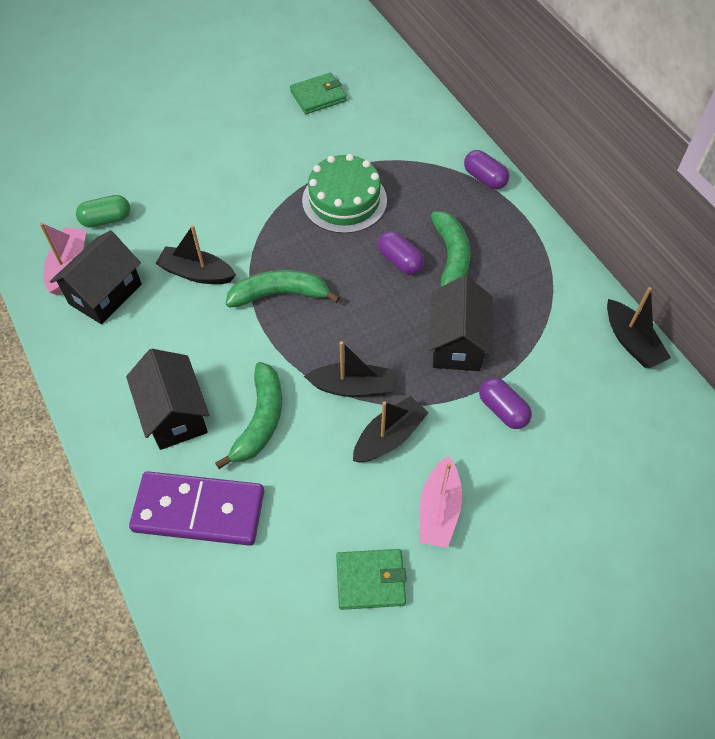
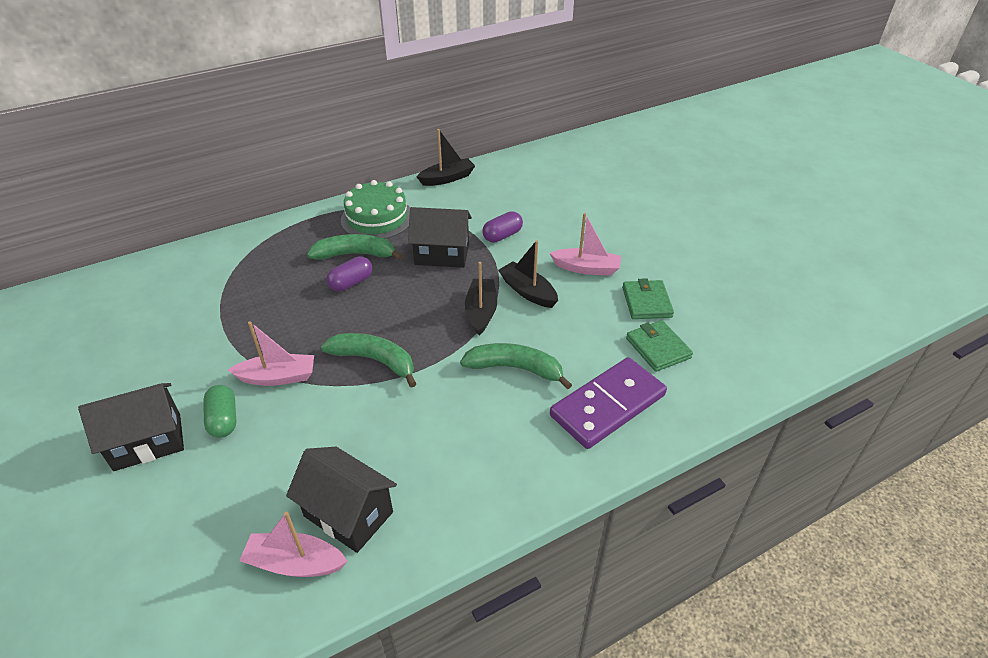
camera: 90 degrees left, 15 degrees down
green capsule [76,195,130,228] -> green capsule moved to [203,385,236,438]
black house [126,349,210,450] -> black house moved to [78,383,184,471]
purple domino [129,471,264,546] -> purple domino turned 45 degrees clockwise [550,357,667,449]
black boat [156,225,236,284] -> none
green banana [226,270,340,308] -> green banana turned 120 degrees clockwise [321,333,417,388]
green wallet [290,73,347,114] -> green wallet moved to [626,320,693,372]
green cake [302,154,387,233] -> green cake moved to [341,180,410,239]
purple capsule [464,150,509,190] -> none
none -> pink boat [228,321,314,386]

